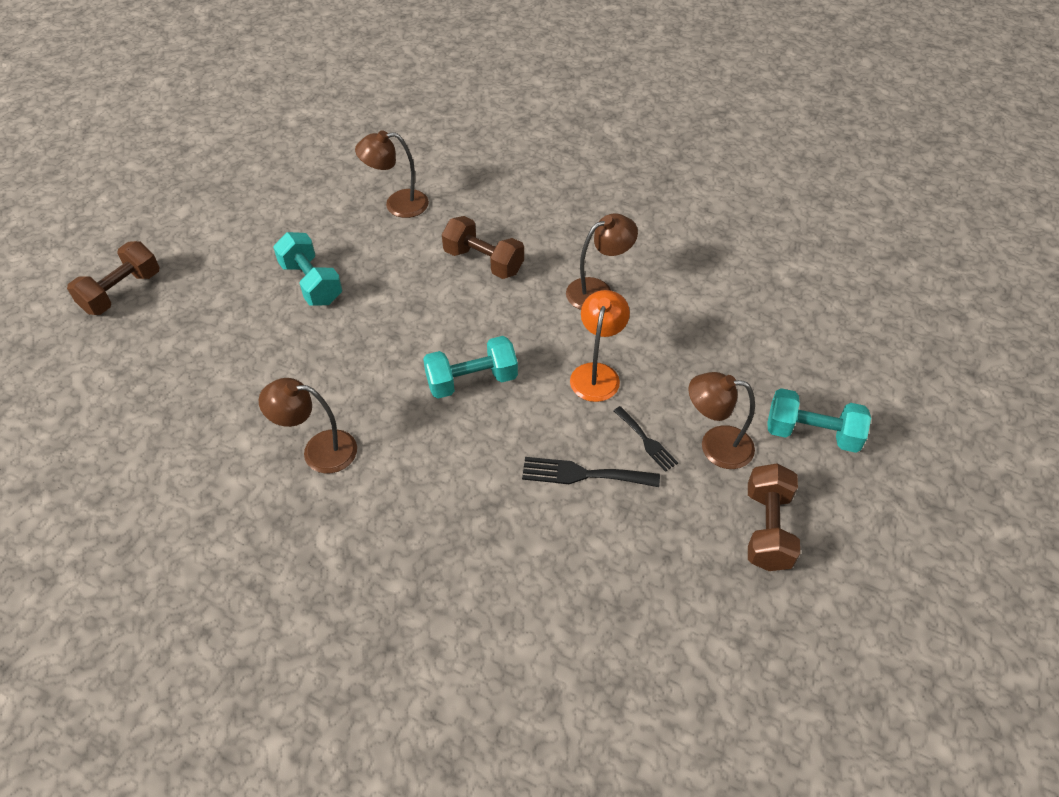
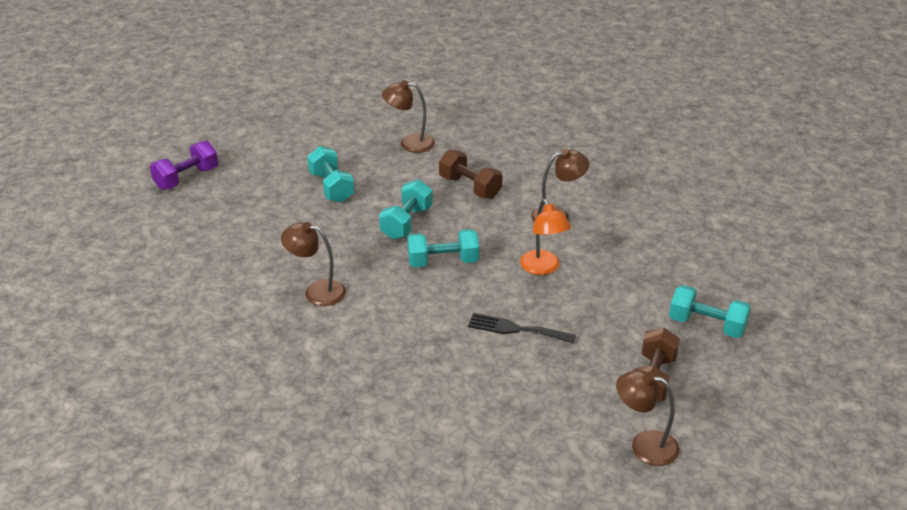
camera: 10 degrees right, 15 degrees down
brown dumbbell [67,241,160,315] -> purple dumbbell [150,141,218,190]
orange lamp [570,290,630,402] -> orange lamp turned 135 degrees clockwise [520,199,571,275]
black fork [614,406,678,472] -> none
brown lamp [689,372,755,469] -> brown lamp moved to [616,370,680,466]
none -> turquoise dumbbell [379,180,433,240]

